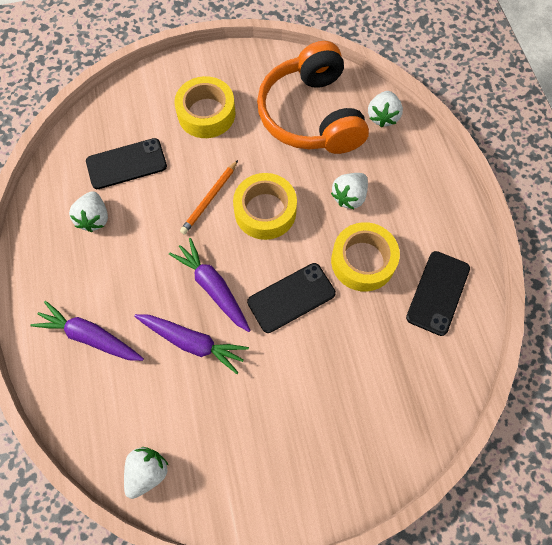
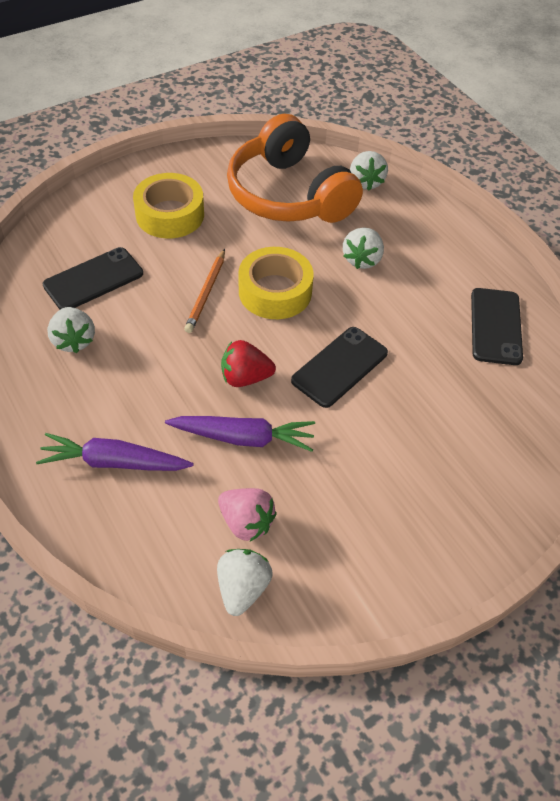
camera: 20 degrees left, 15 degrees down
purple carrot [169,238,251,332] -> red strawberry [221,340,276,387]
yellow tape [331,222,400,292] -> none
none -> pink strawberry [218,488,277,542]

